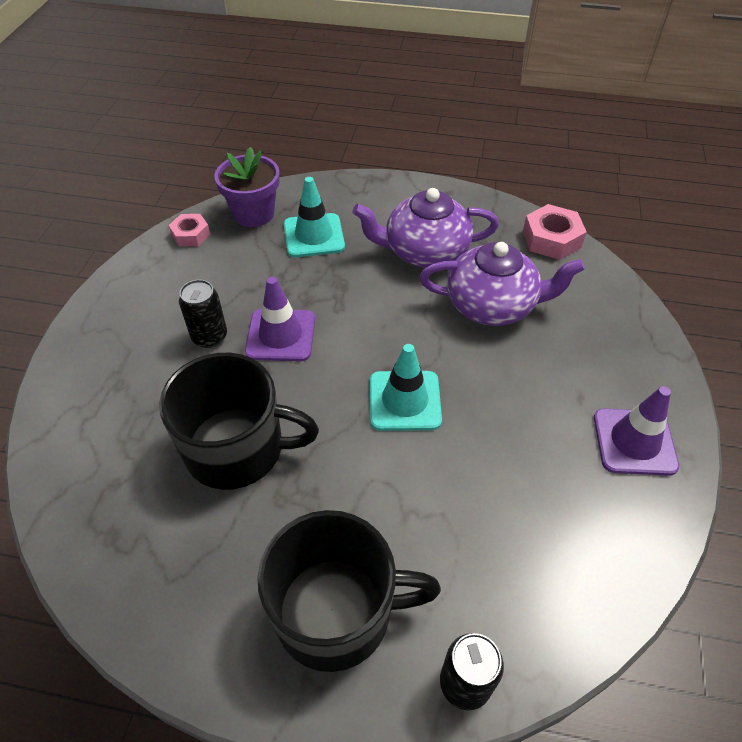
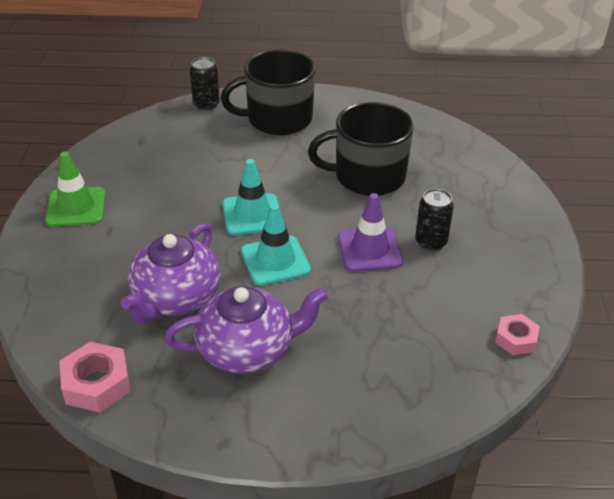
camera: 170 degrees right, 10 degrees down
purple flower pot [214,147,280,227] -> none
turquoise traffic cone [284,177,345,257] -> turquoise traffic cone moved to [241,204,311,286]
purple teapot [420,242,585,326] -> purple teapot turned 60 degrees counterclockwise [121,223,220,323]
purple traffic cone [594,386,679,476] -> green traffic cone [45,152,105,227]

